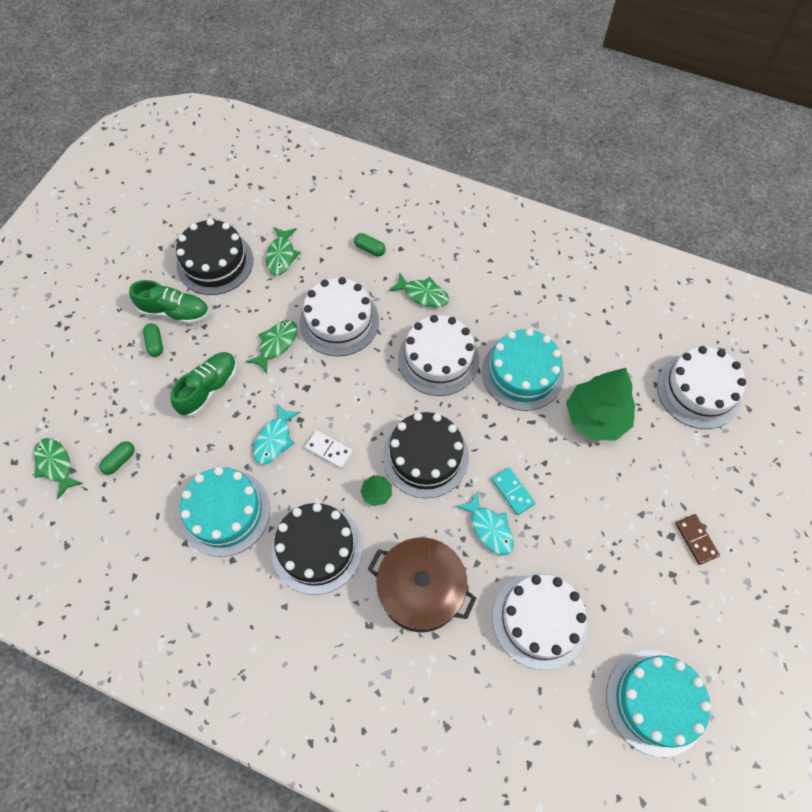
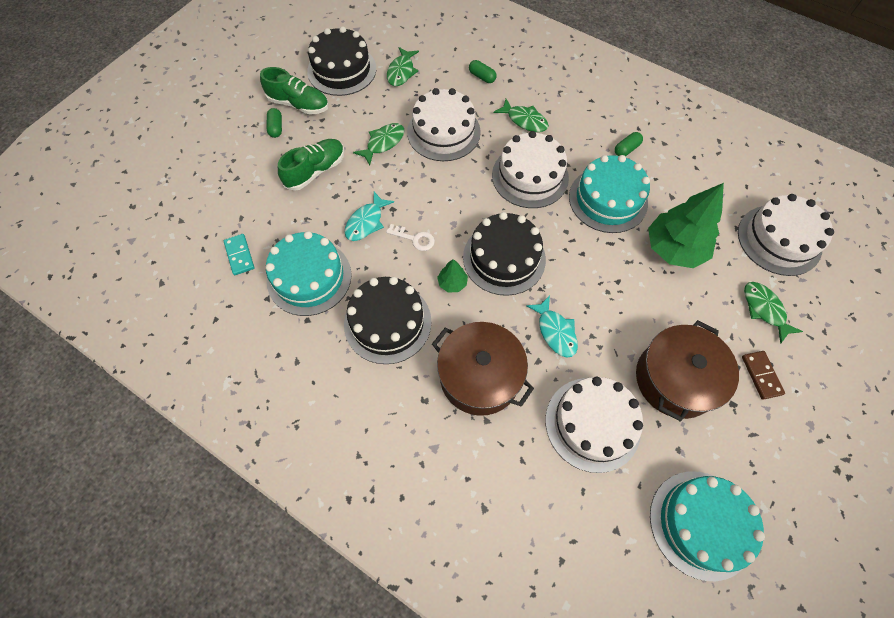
camera: 10 degrees right, 0 degrees up
green fish [34,438,84,499] -> green fish moved to [744,282,803,344]
green capsule [99,441,135,475] -> green capsule moved to [615,132,643,156]
white domino [305,430,353,469] -> white key [386,224,435,251]
turquoise domino [492,467,535,515] -> turquoise domino moved to [223,234,254,275]
none -> brown pot [636,320,739,422]

